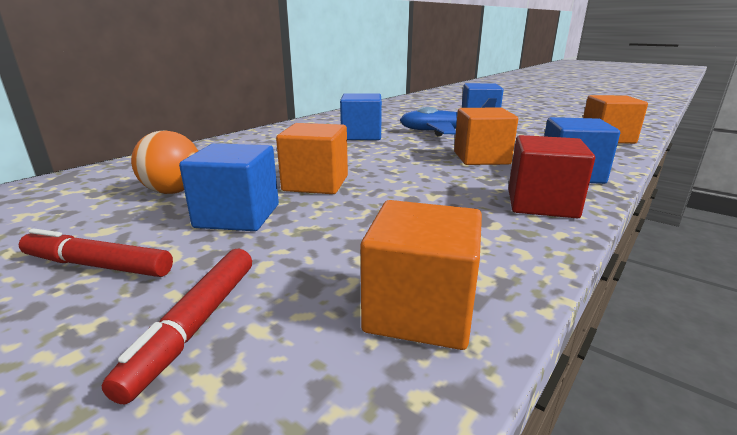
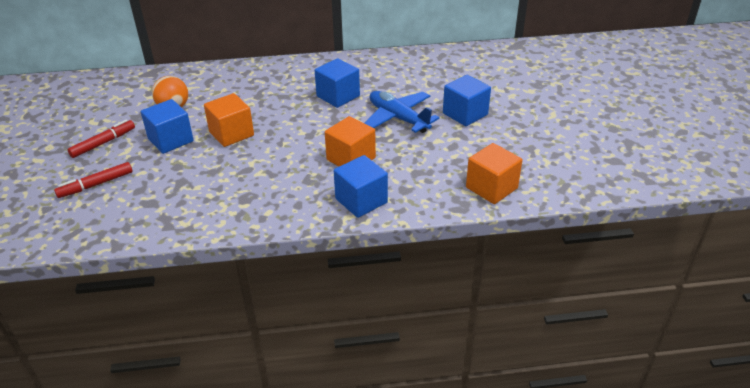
camera: 45 degrees right, 15 degrees up
red marker [19,228,173,277] -> red marker turned 75 degrees clockwise [68,119,135,158]
orange cube [361,200,482,350] -> none
red cube [508,135,595,218] -> none

